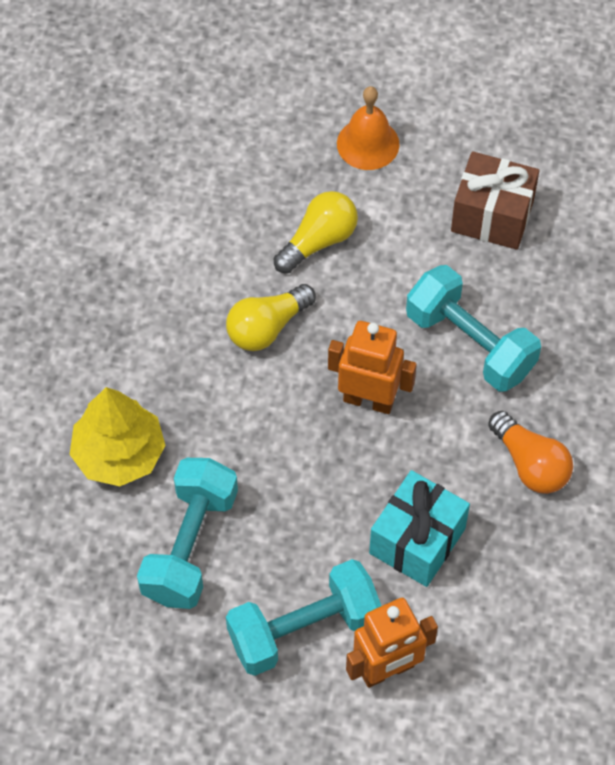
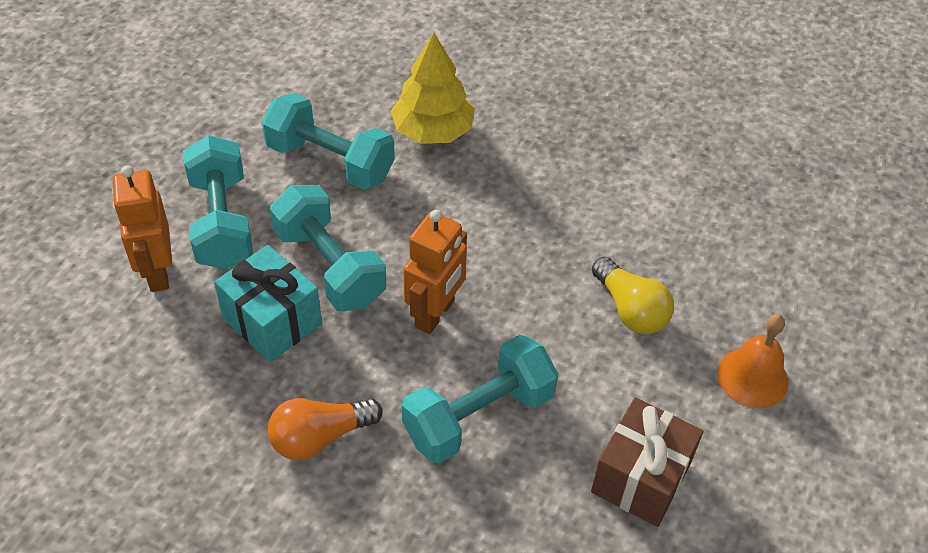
camera: 100 degrees right, 10 degrees down
yellow light bulb [226,284,316,351] -> none
none -> turquoise dumbbell [270,185,386,311]

